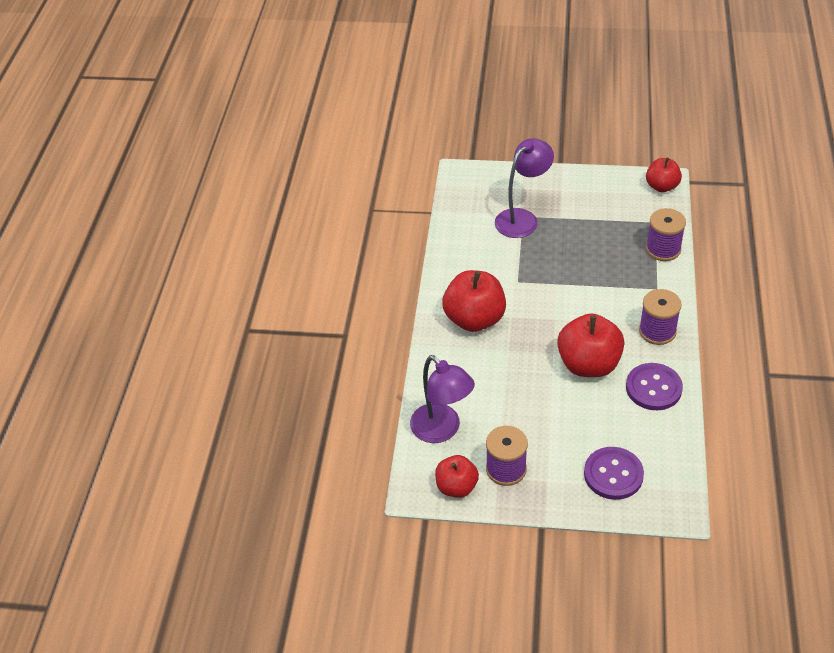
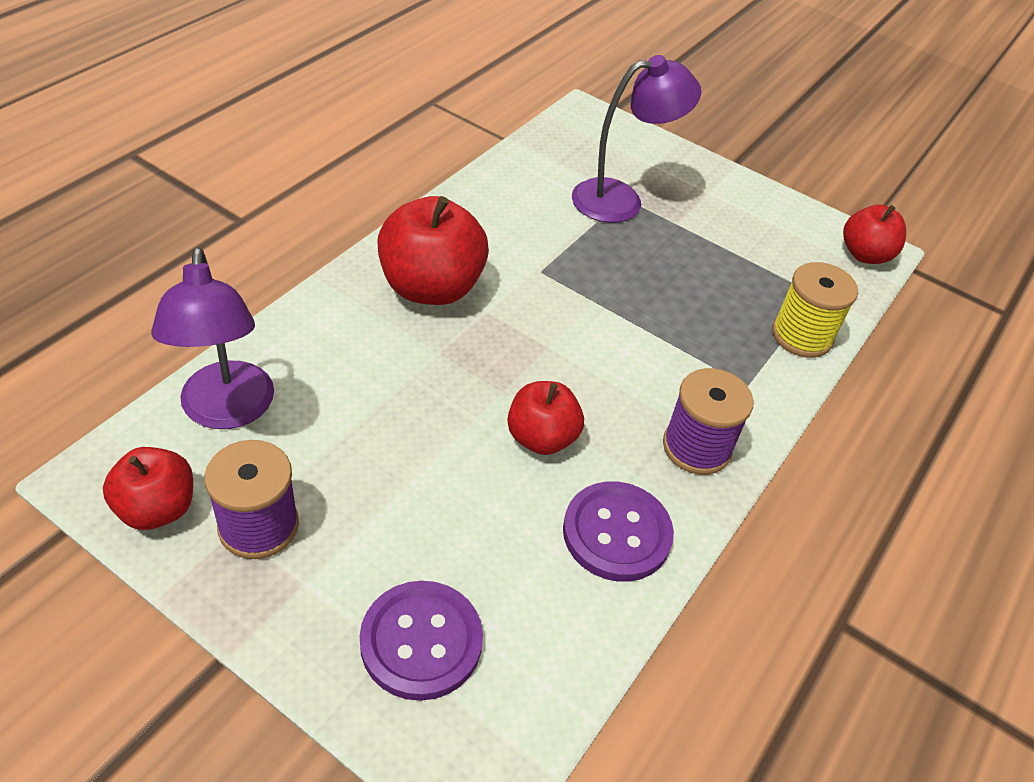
camera: 20 degrees right, 0 degrees up
red apple [557,313,624,377] -> red apple [507,381,584,455], size x0.61
purple spool [646,208,686,261] -> yellow spool [772,262,858,358]

